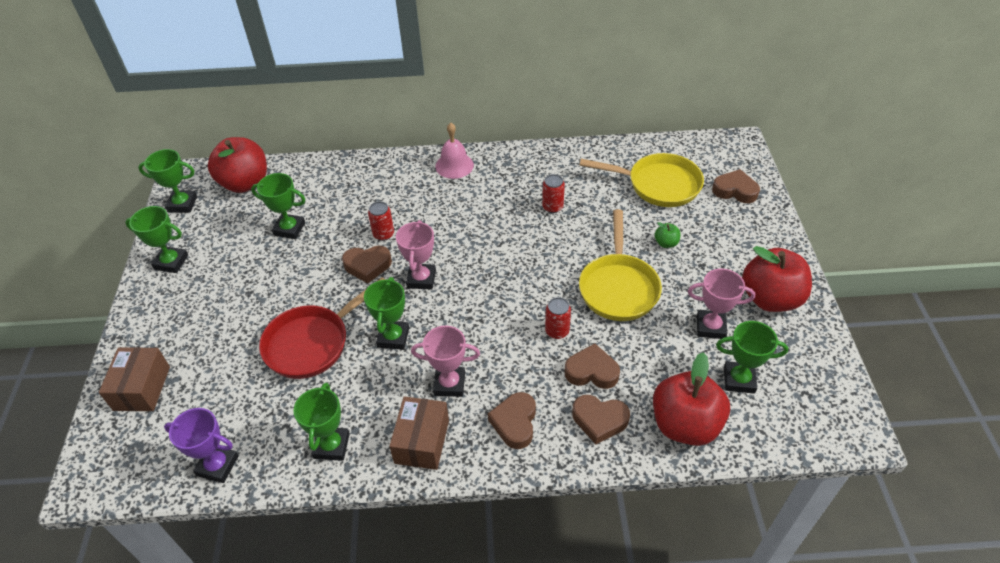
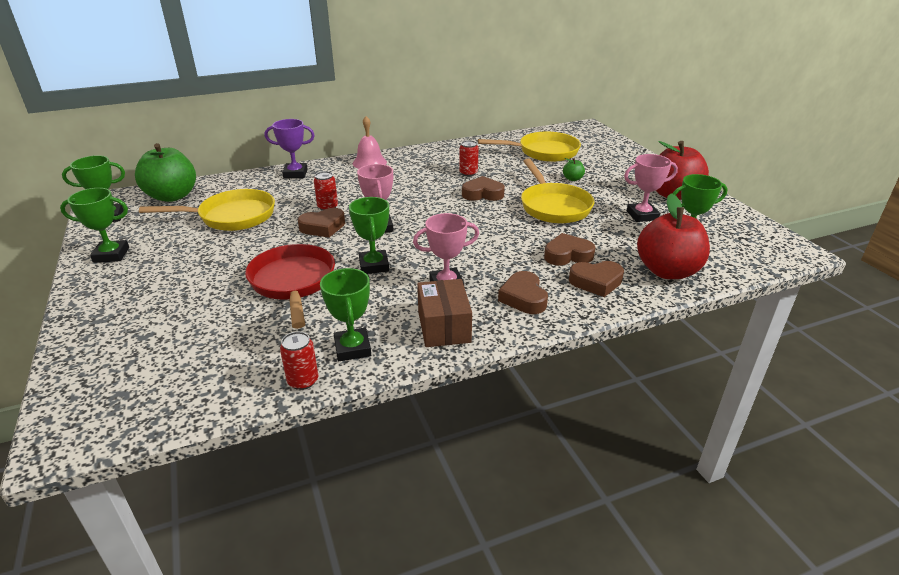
camera: 20 degrees left, 15 degrees down
brown box [99,347,170,411] -> none
purple trophy [164,408,238,483] -> purple trophy moved to [265,119,315,179]
red apple [208,137,267,193] -> green apple [135,143,196,202]
green trophy [251,173,305,239] -> yellow pan [139,189,275,231]
red pan [259,277,385,379] -> red pan turned 135 degrees clockwise [245,244,335,329]
red can [545,297,571,339] -> red can moved to [280,332,318,390]
brown heart [712,169,760,203] -> brown heart moved to [462,176,505,201]

